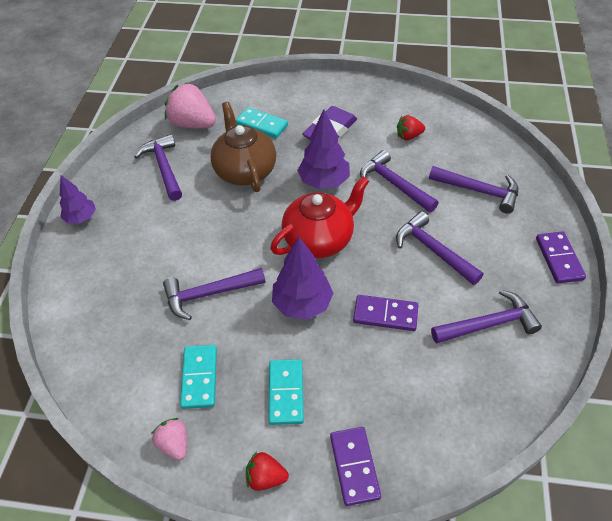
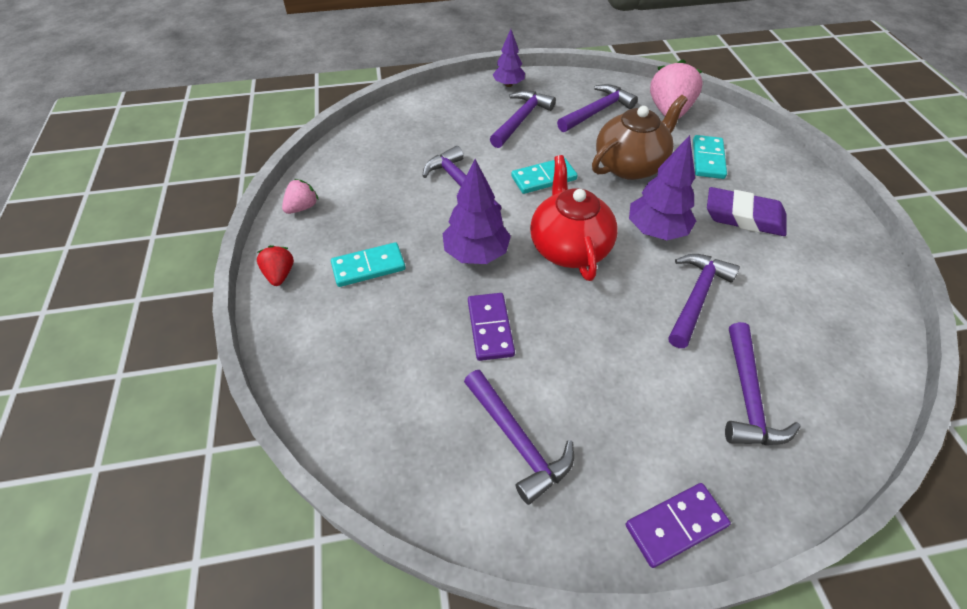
camera: 70 degrees right, 0 degrees up
turquoise domino [180,345,217,409] -> turquoise domino moved to [511,158,578,194]
red teapot [271,176,369,258] -> red teapot turned 135 degrees counterclockwise [530,155,618,281]
purple domino [330,427,381,506] -> none
purple hammer [396,211,484,285] -> purple hammer moved to [490,90,556,148]
red strawberry [397,115,425,140] -> none

